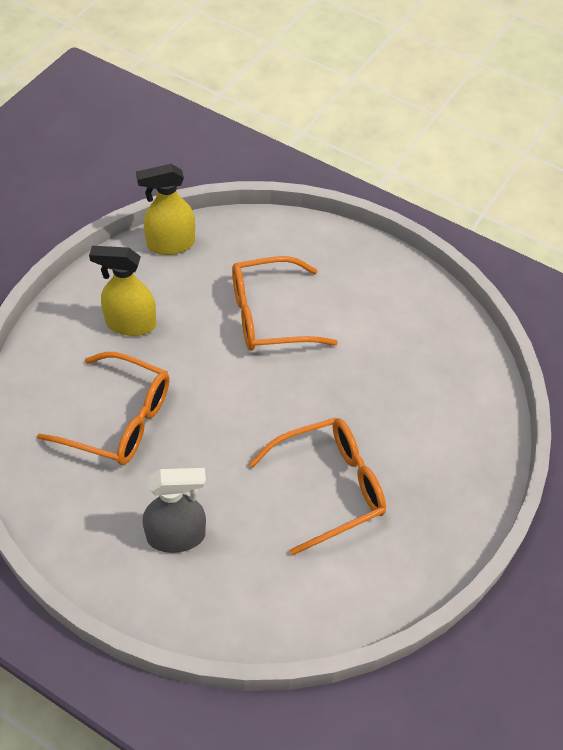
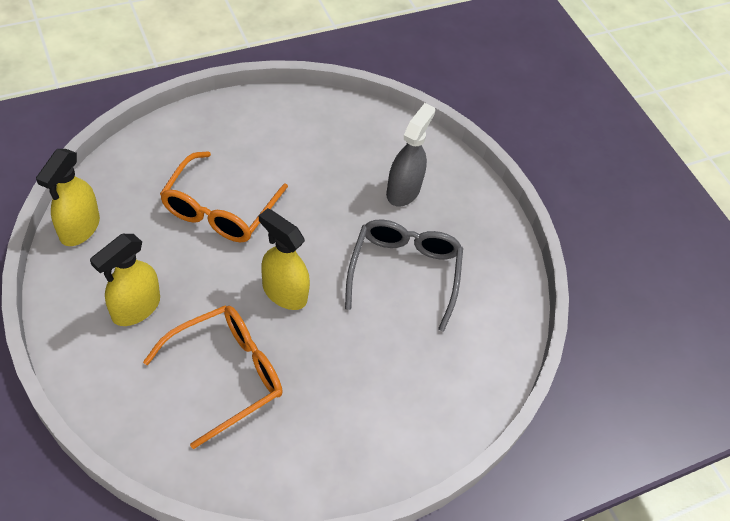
camera: 60 degrees left, 0 degrees up
grey spray bottle [142,468,206,553] -> grey spray bottle moved to [386,103,435,207]
orange glasses [249,418,386,556] -> grey glasses [345,219,463,332]
none -> yellow spray bottle [259,208,310,310]

